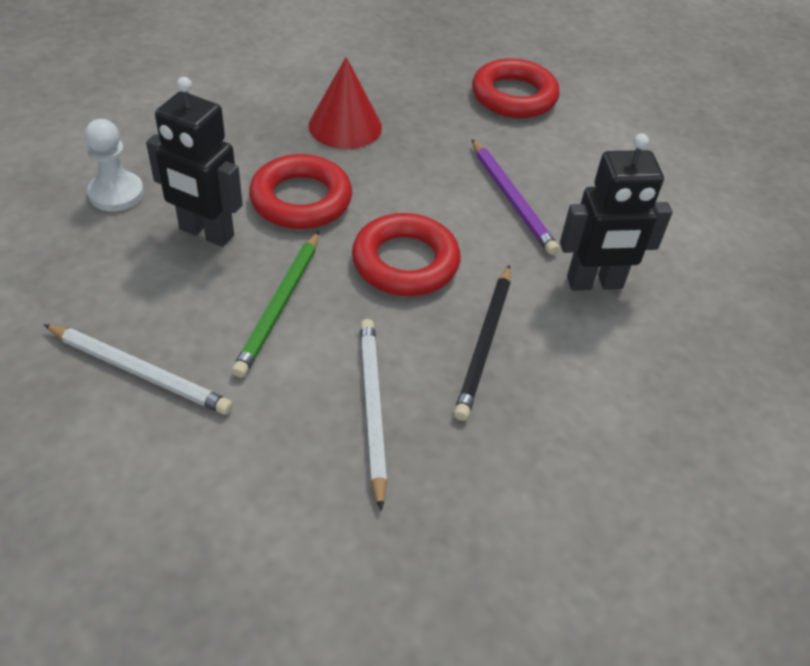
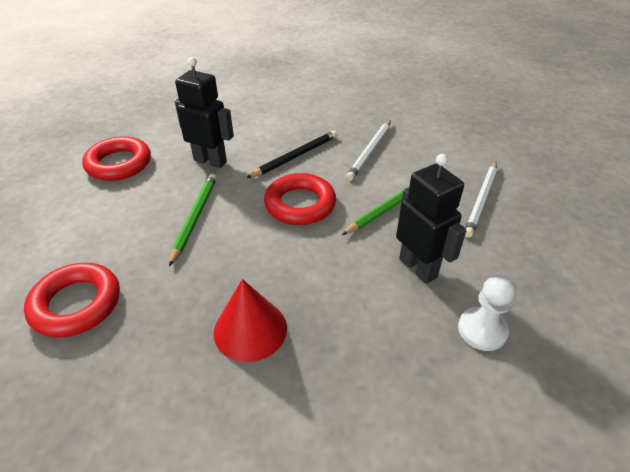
camera: 145 degrees left, 5 degrees down
white pencil [43,324,233,415] -> white pencil turned 120 degrees counterclockwise [465,162,497,238]
red ring [249,154,352,229] -> red ring moved to [82,136,151,181]
purple pencil [472,139,559,255] -> green pencil [169,174,217,266]

